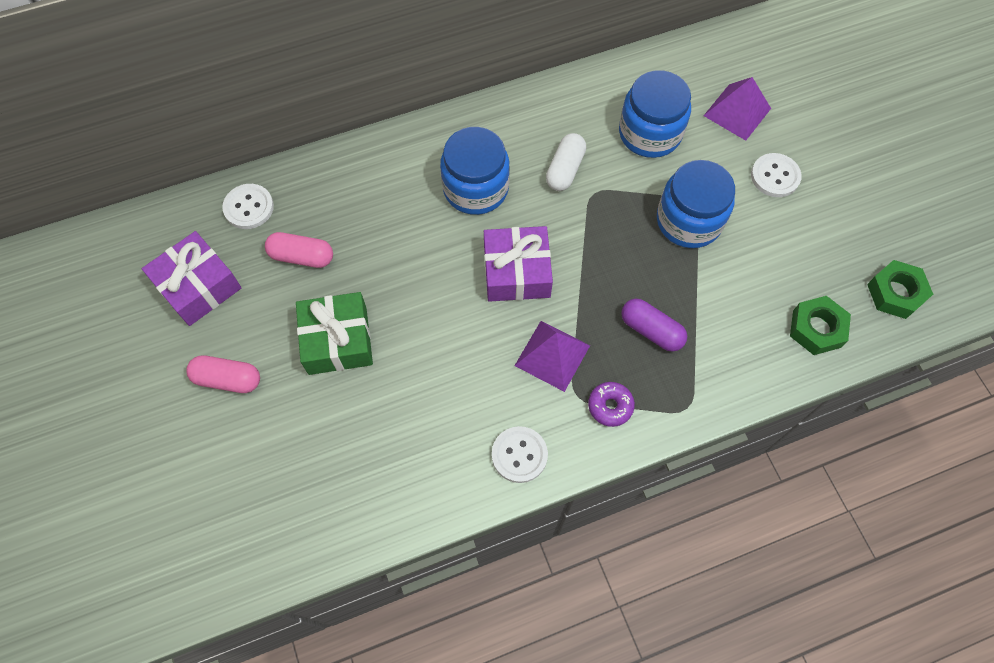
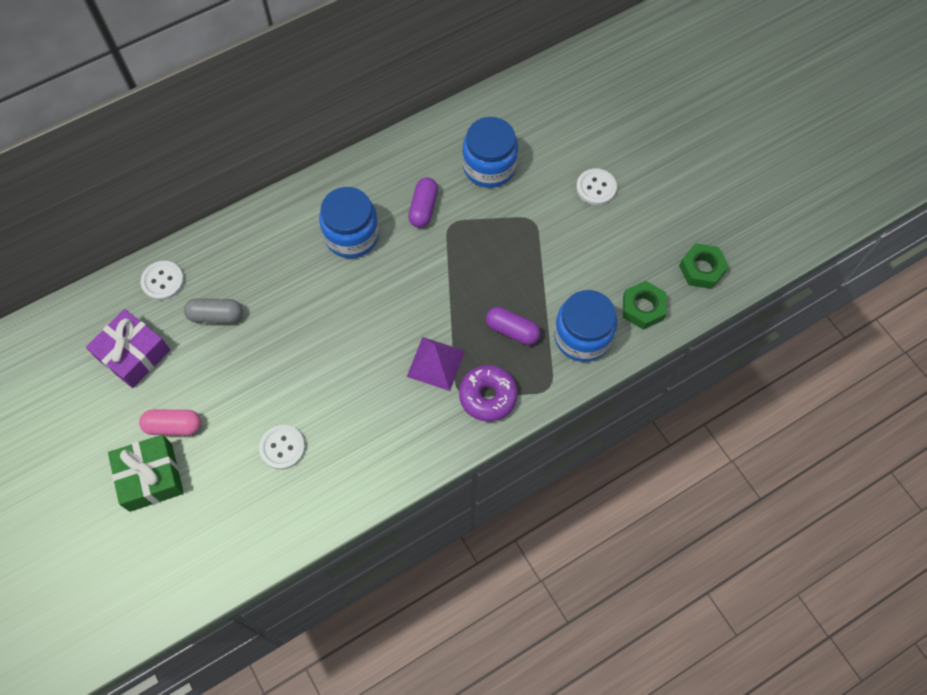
camera: 10 degrees left, 0 degrees up
pink capsule [265,232,333,268] -> grey capsule [184,298,243,323]
green gift [296,292,373,375] -> green gift moved to [108,434,184,512]
purple gift [484,226,553,302] -> none
white button [492,426,548,483] -> white button moved to [259,425,305,470]
white capsule [546,133,586,191] -> purple capsule [408,177,438,228]
purple donut [588,382,635,427] -> purple donut [459,365,518,422], size x1.58
blue jar [657,160,735,248] -> blue jar moved to [554,290,617,362]
purple pyramid [704,77,771,141] -> none

